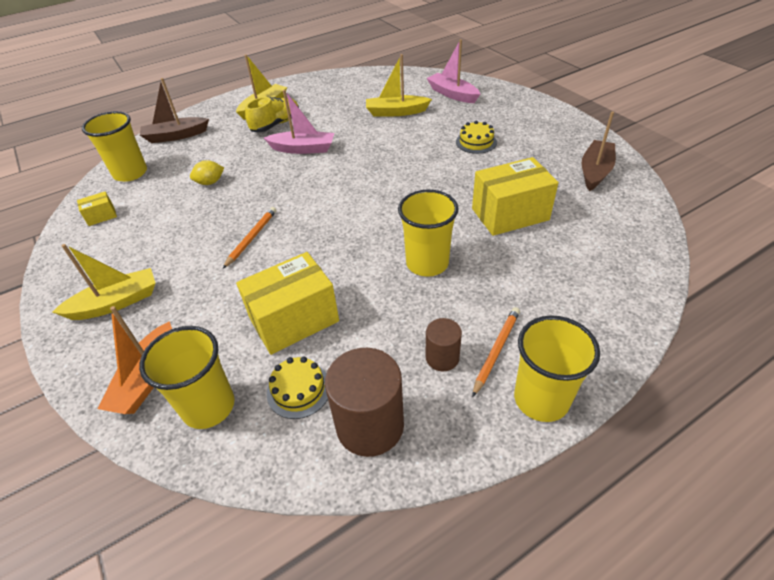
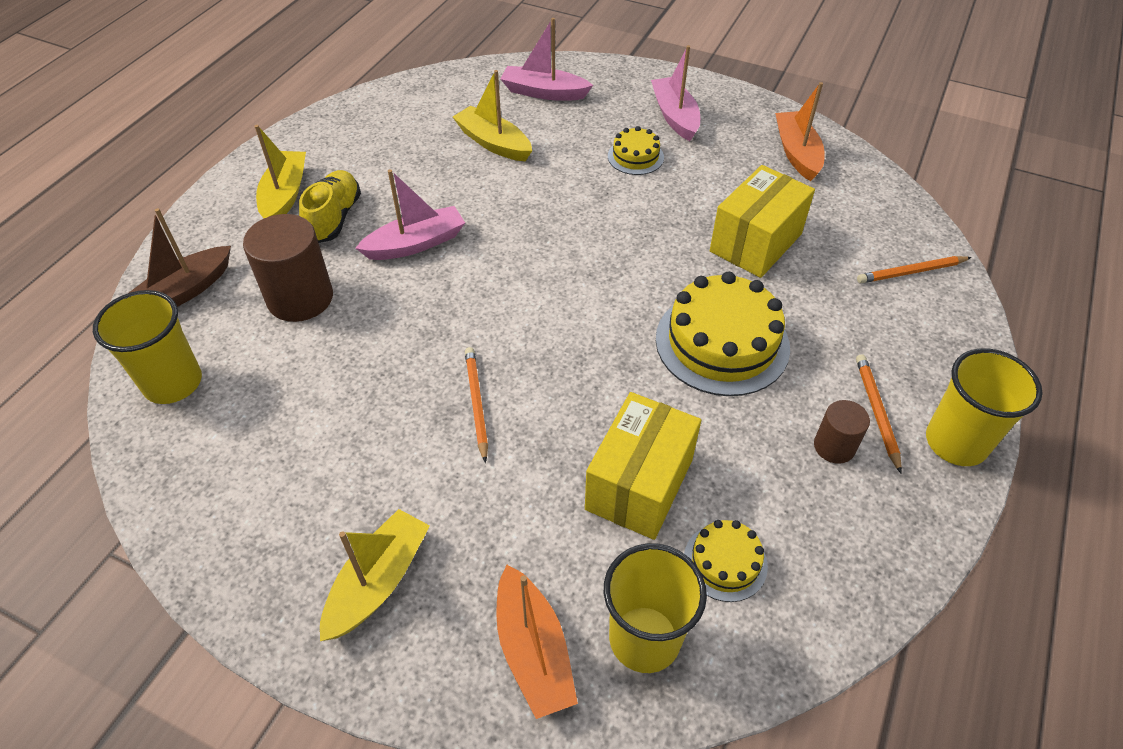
camera: 35 degrees left, 5 degrees up
yellow box [77,191,117,226] -> none
yellow lemon [190,160,224,185] -> none
brown cylinder [325,348,404,457] -> brown cylinder moved to [243,214,333,322]
yellow boat [366,54,432,116] -> yellow boat turned 75 degrees clockwise [453,70,532,161]
yellow cup [398,190,458,277] -> yellow cake [656,272,790,396]
brown boat [582,112,616,191] -> orange boat [775,82,825,181]
none -> pink boat [651,45,700,141]
none -> orange pencil [857,256,972,283]

